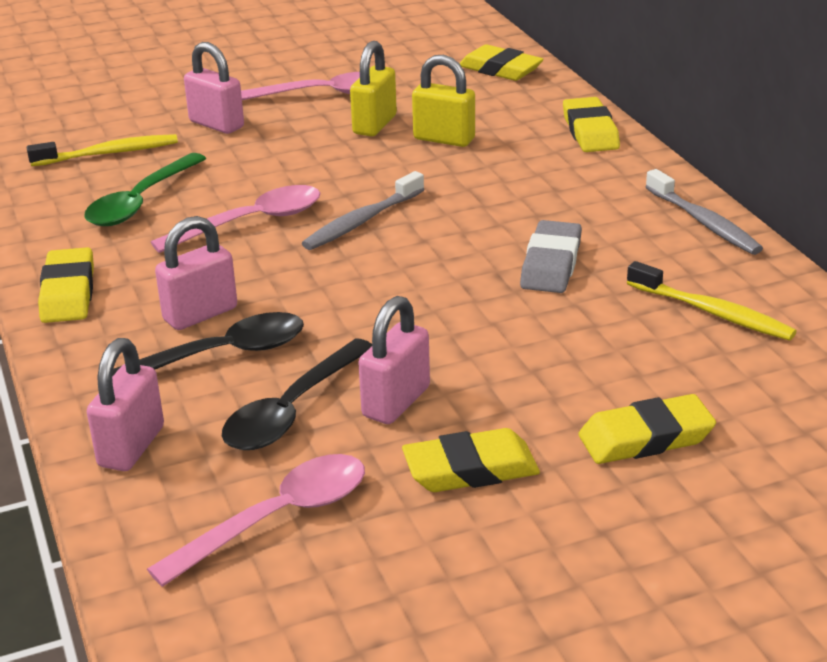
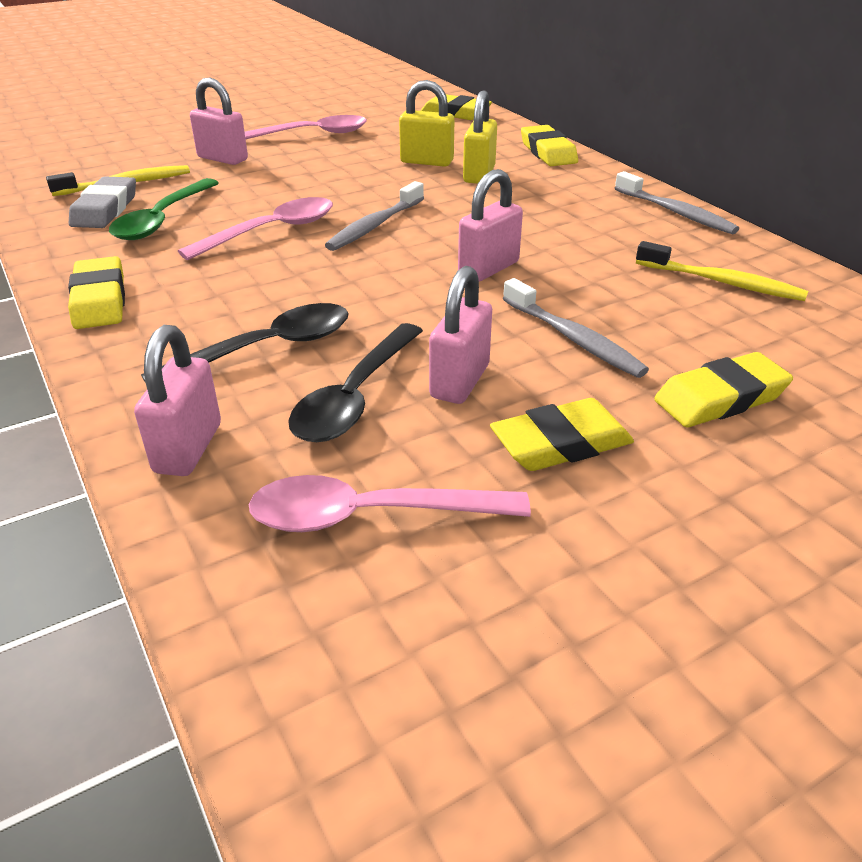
camera: 10 degrees left, 5 degrees up
pink spoon [147,454,365,587] -> pink spoon turned 135 degrees counterclockwise [249,475,531,532]
pink padlock [155,216,237,330] -> pink padlock moved to [458,169,523,281]
yellow padlock [350,41,397,136] -> yellow padlock moved to [463,91,497,184]
grey eraser [520,220,582,293] -> grey eraser moved to [69,176,136,228]
none -> grey toothbrush [503,278,649,378]

